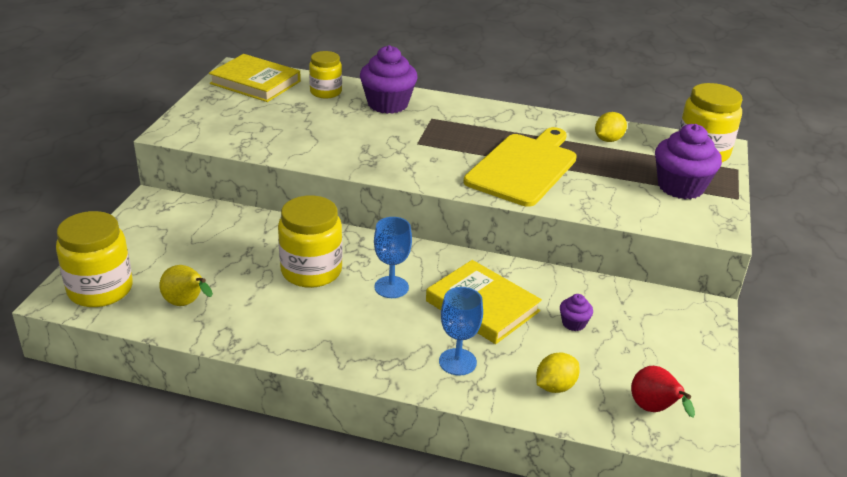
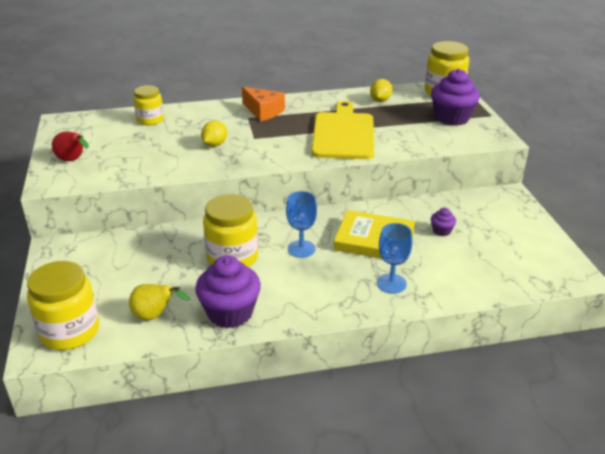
camera: 25 degrees left, 0 degrees up
yellow book [209,54,301,102] -> none
purple cupcake [360,45,418,114] -> purple cupcake moved to [195,256,261,328]
yellow lemon [536,353,580,393] -> yellow lemon moved to [201,121,227,147]
red pear [631,366,695,418] -> red pear moved to [52,131,89,161]
none -> orange cheese [242,87,285,121]

